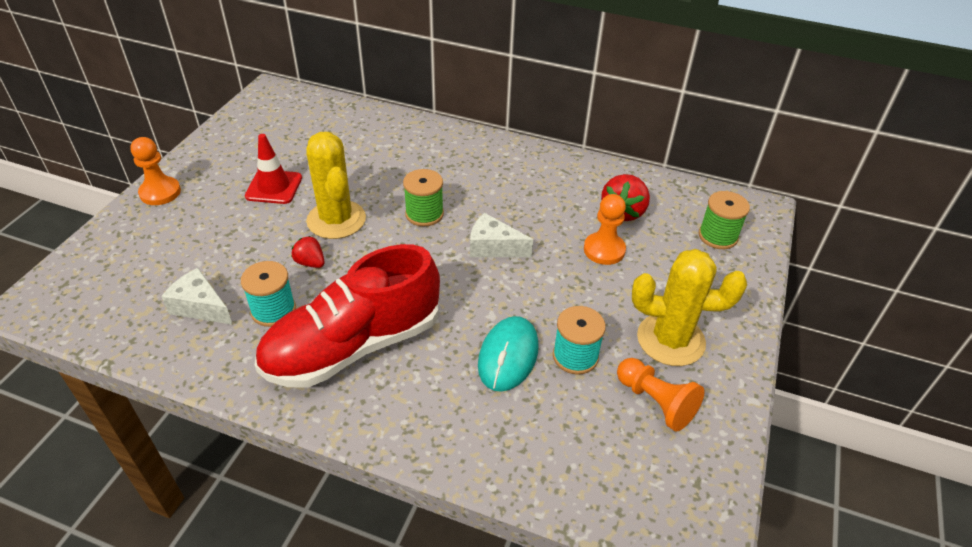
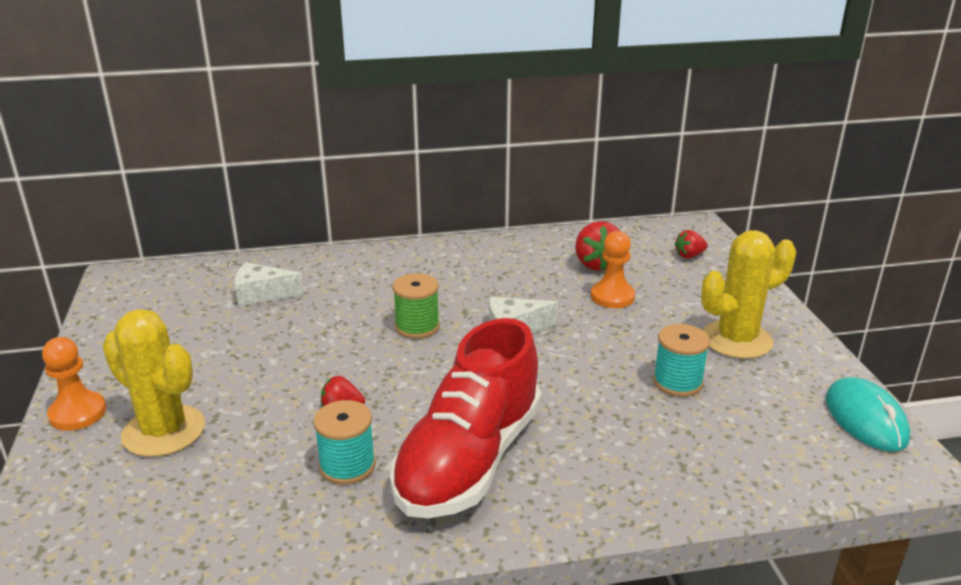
camera: 30 degrees left, 15 degrees down
white cheese [161,268,233,325] -> white cheese moved to [235,262,304,306]
red traffic cone [245,134,302,204] -> none
yellow cactus [306,132,366,239] -> yellow cactus moved to [102,309,205,457]
turquoise mouse [478,316,539,392] -> turquoise mouse moved to [826,377,910,451]
orange pawn [617,358,705,431] -> none
green spool [699,191,750,249] -> red strawberry [675,230,708,258]

